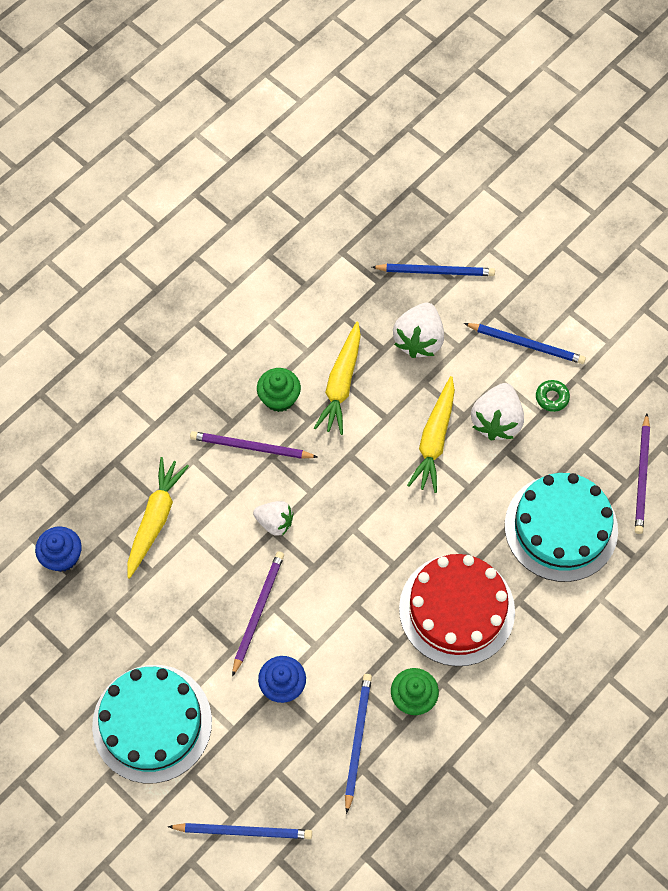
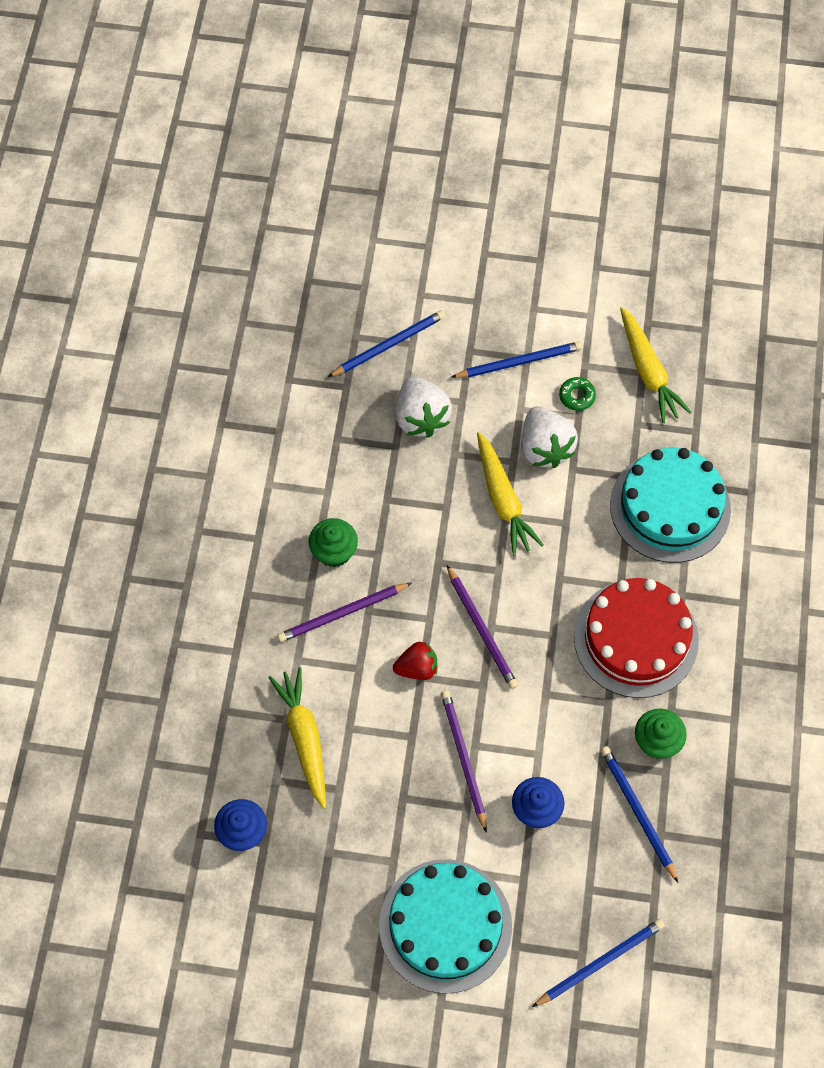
camera: 35 degrees left, 0 degrees up
white strawberry [253,501,293,536] -> red strawberry [393,642,438,680]
yellow carrot [314,322,361,435] -> yellow carrot moved to [620,307,691,423]
purple pencil [635,414,650,534] -> purple pencil moved to [447,565,518,689]

